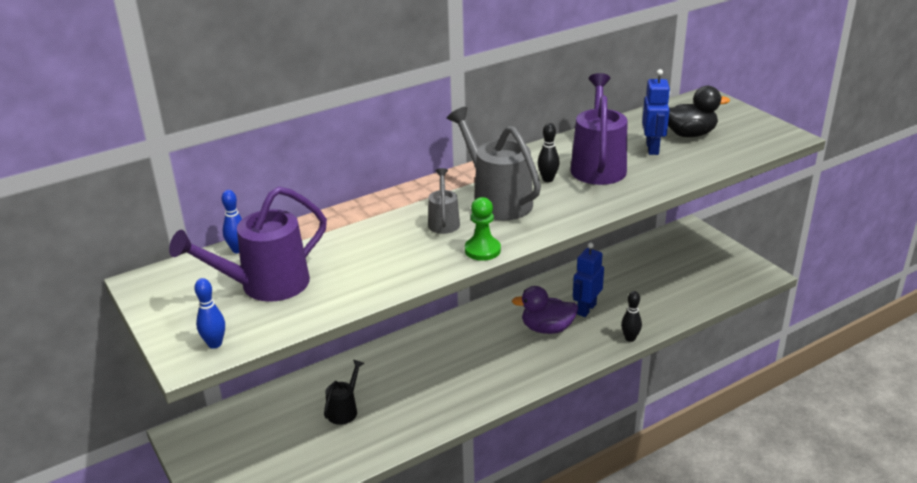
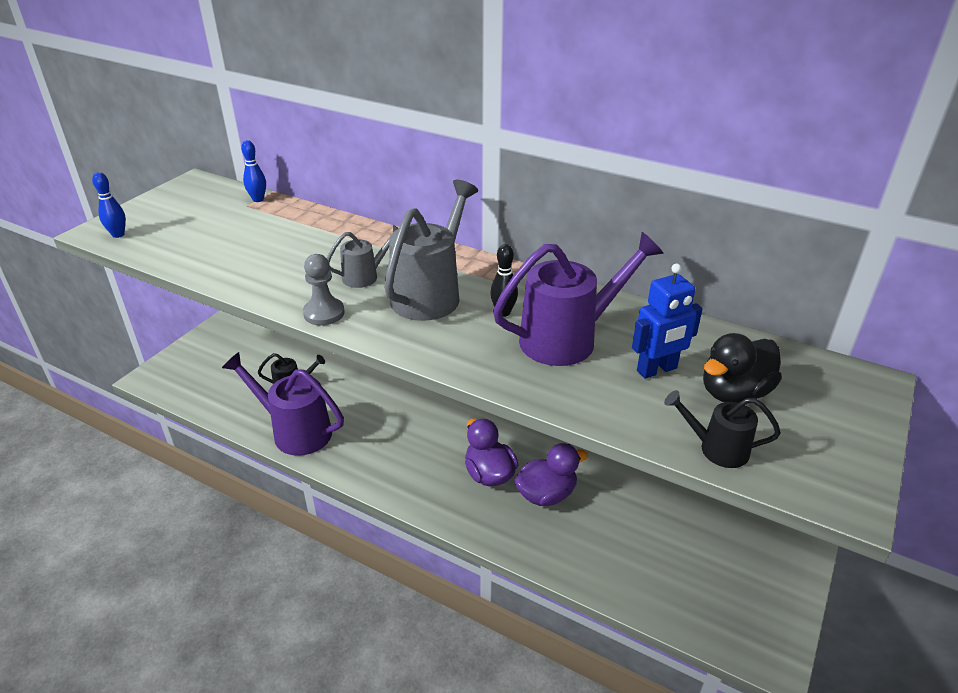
camera: 60 degrees right, 5 degrees up
purple watering can [169,186,327,302] -> purple watering can moved to [222,352,344,456]
green pawn [465,197,501,261] -> grey pawn [303,254,345,326]
blue robot [573,243,604,317] -> purple duck [514,443,588,506]
black bowling pin [621,291,642,342] -> none
black duck [668,86,730,137] -> black duck turned 90 degrees clockwise [703,333,782,403]
none -> black watering can [664,390,781,468]

